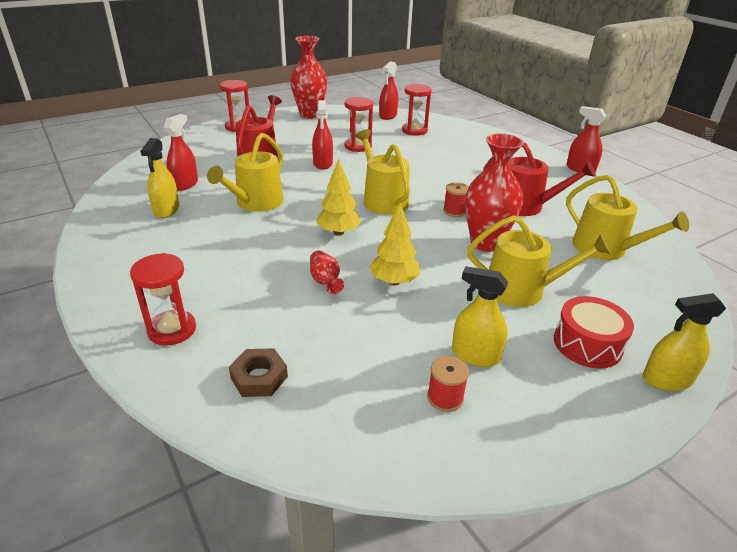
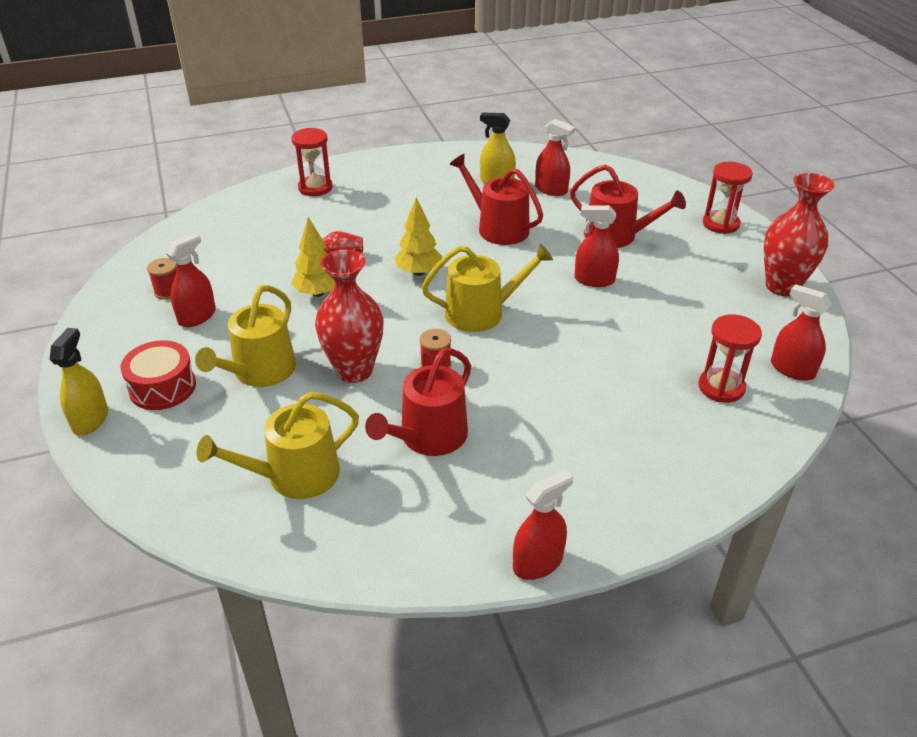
camera: 105 degrees right, 5 degrees up
yellow watering can [207,133,284,212] -> red watering can [449,154,543,245]
brown nut [229,348,288,397] -> none
red hourglass [344,97,373,152] -> none
yellow spray bottle [452,266,508,367] -> red spray bottle [166,233,216,327]

